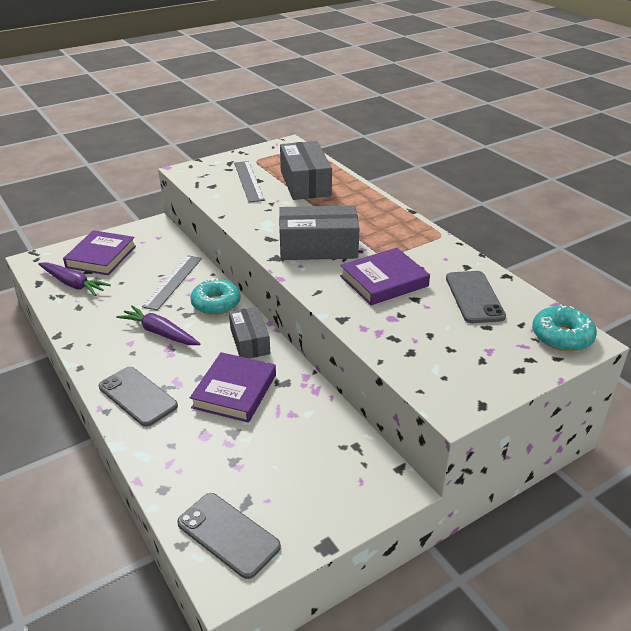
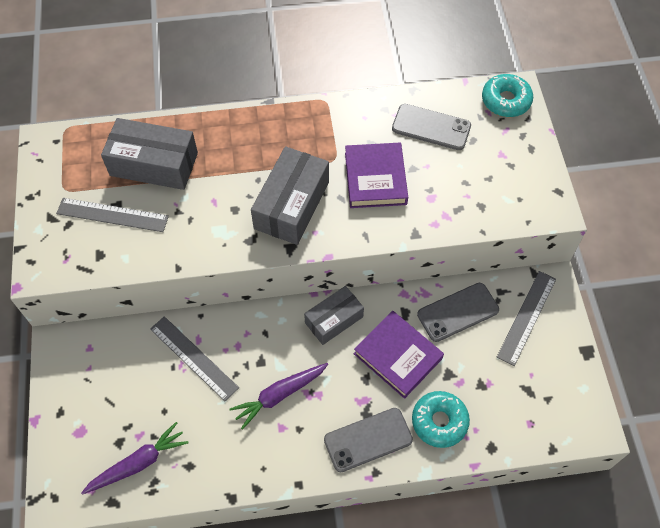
camera: 65 degrees left, 25 degrees up
purple book [63,230,136,275] -> none
grey phone [177,493,281,579] -> grey phone moved to [417,283,499,342]
turquoise donut [190,278,240,315] -> turquoise donut moved to [412,391,470,448]
grey box [229,307,270,358] -> grey box turned 45 degrees counterclockwise [304,286,364,345]
none -> grey ruler [497,271,556,366]

